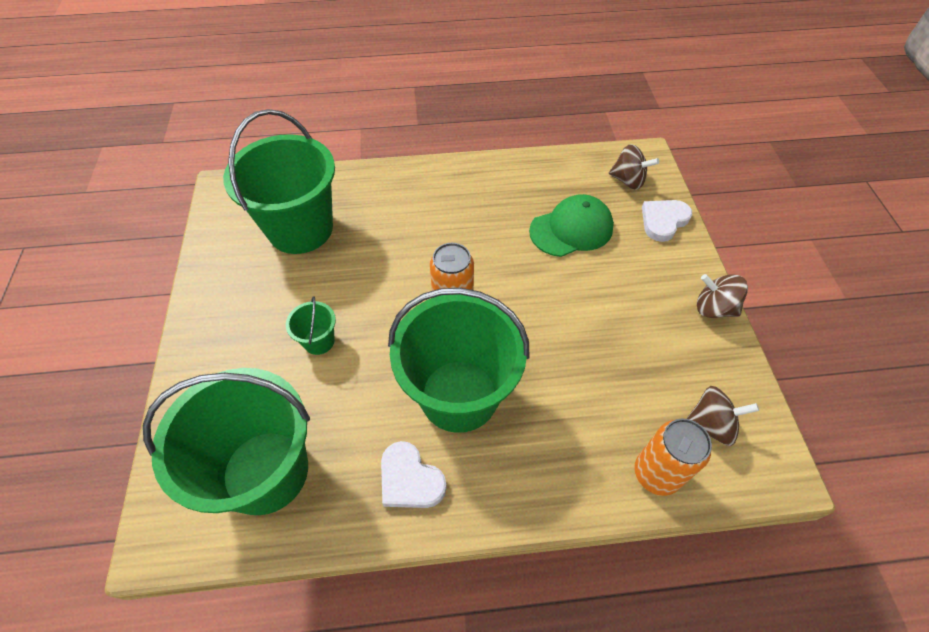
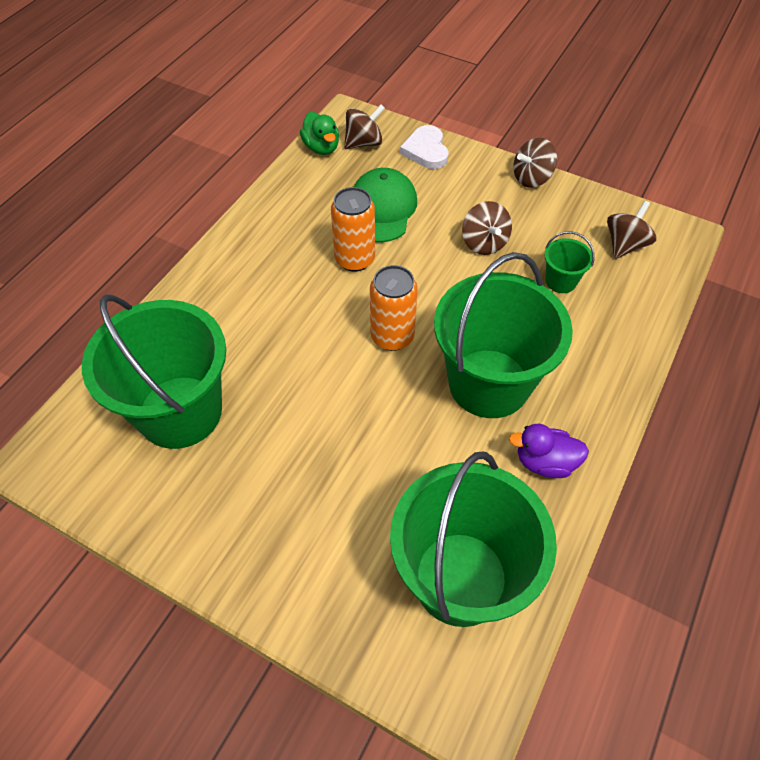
camera: 55 degrees left, 0 degrees up
green bucket [286,296,336,355] -> green bucket moved to [544,231,595,293]
white heart [381,441,447,508] -> purple duck [509,424,589,478]
orange can [634,419,712,496] -> orange can moved to [331,187,375,272]
none -> green duck [300,112,339,155]
none -> brown spinning top [462,201,512,255]

